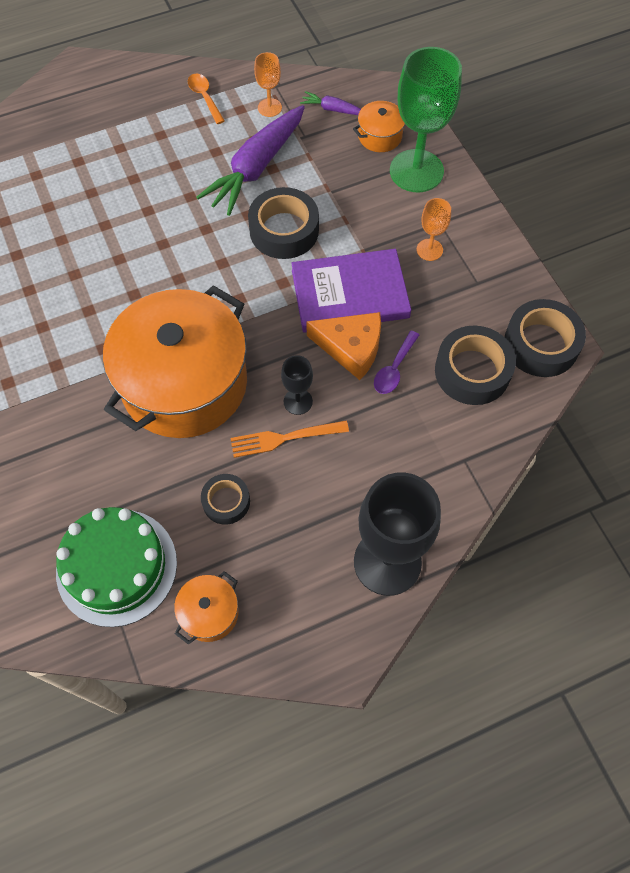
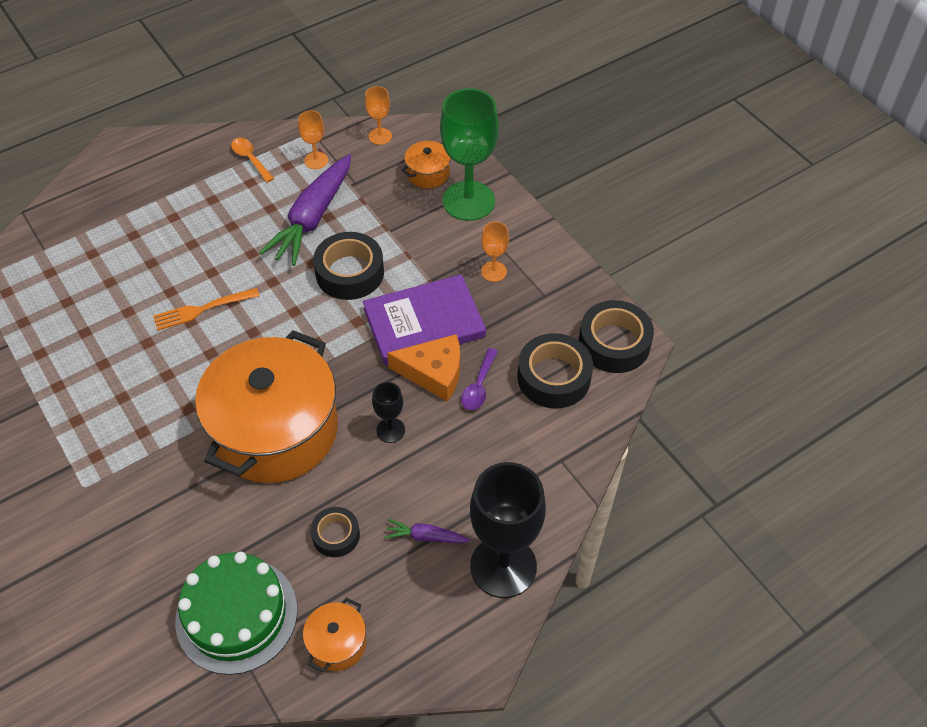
camera: 10 degrees left, 10 degrees down
orange fork [230,420,349,458] -> orange fork moved to [153,288,259,331]
purple carrot [300,91,361,115] -> purple carrot moved to [384,519,471,544]
none -> orange goblet [365,86,392,145]

